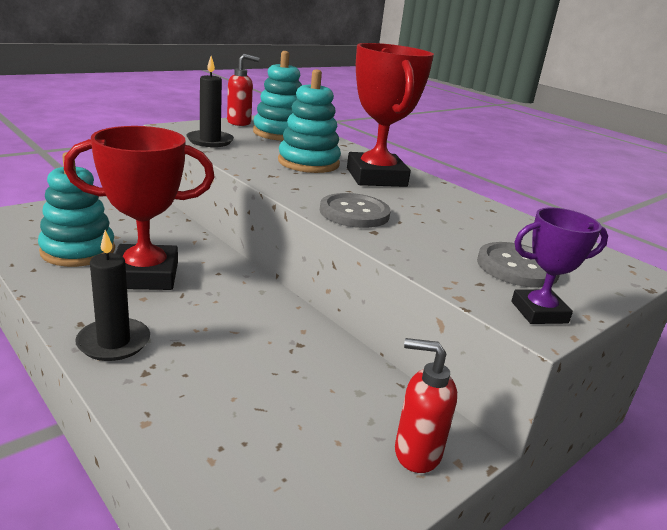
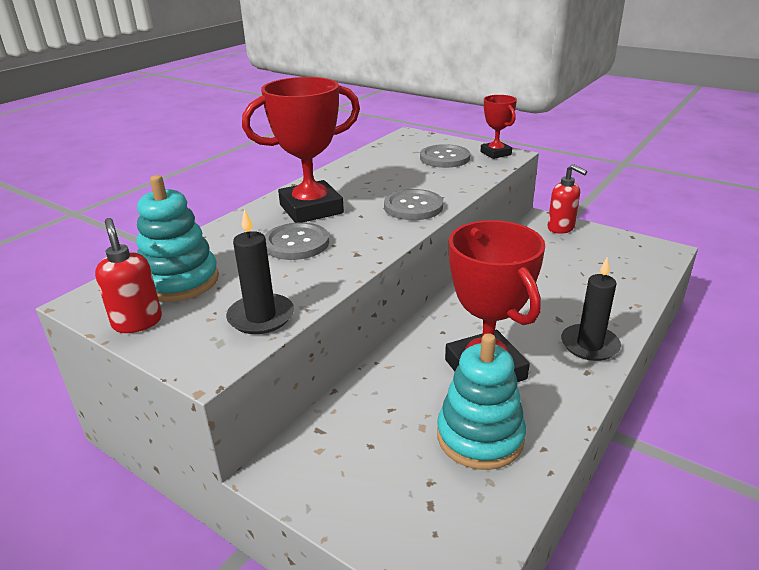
camera: 100 degrees left, 5 degrees up
turquoise stacking toy [278,69,341,173] -> grey button [265,222,329,260]
red soap dispenser [395,338,457,473] -> red soap dispenser turned 45 degrees counterclockwise [547,164,587,234]
purple trophy [511,207,608,324] -> red trophy [480,95,517,159]

